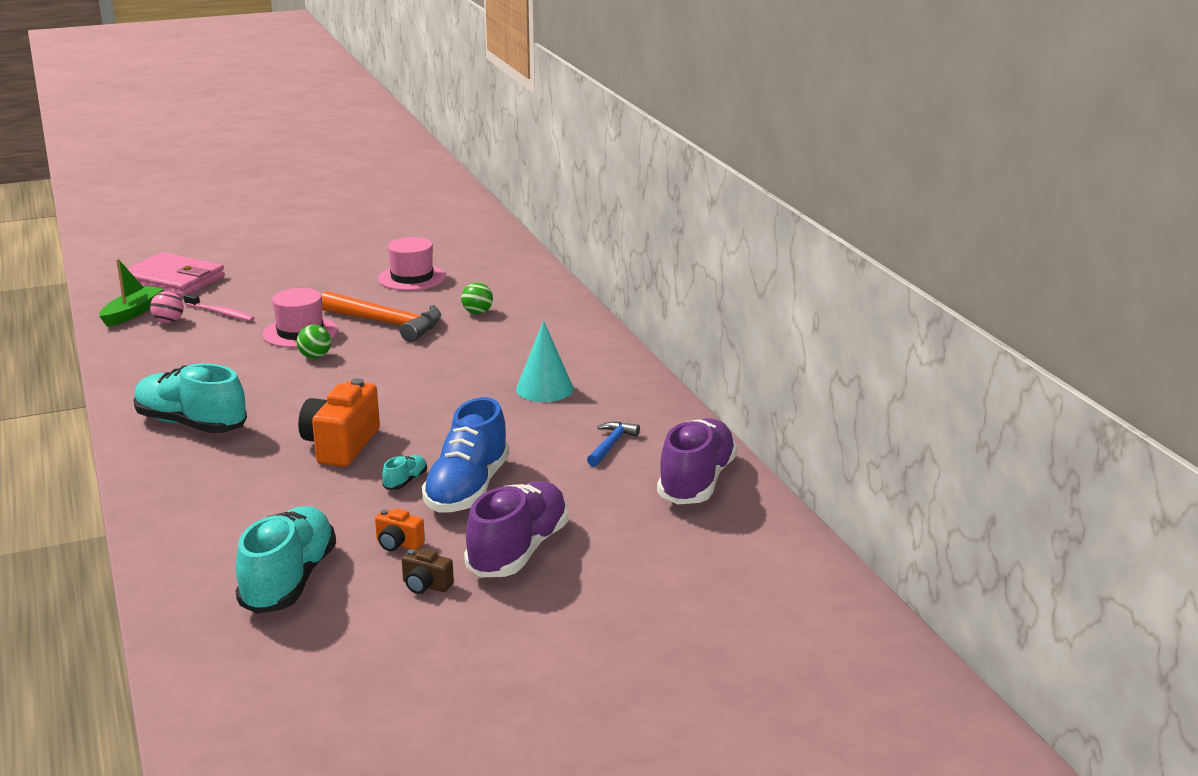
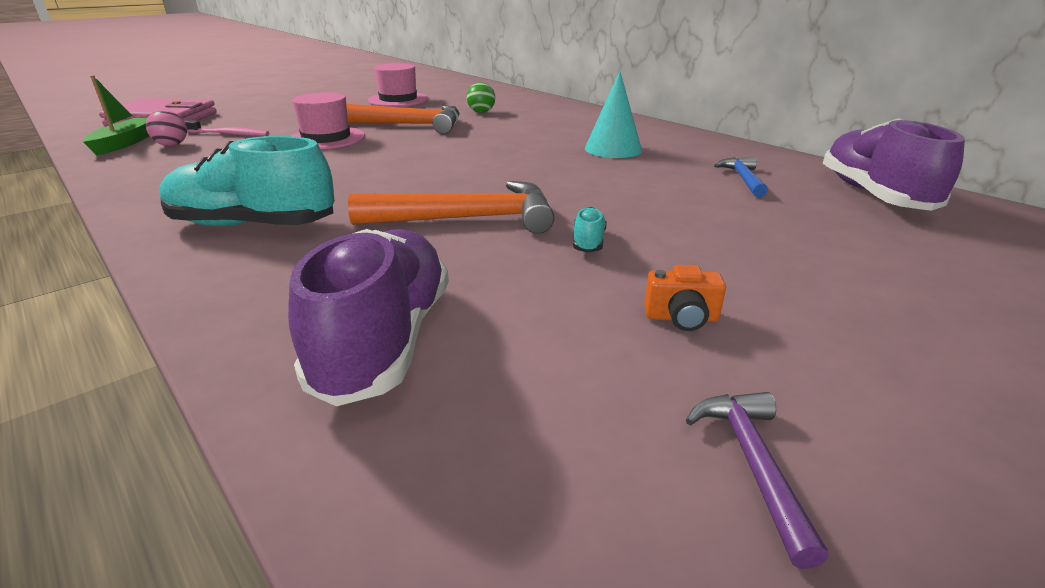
camera: 20 degrees left, 5 degrees up
turquoise shoe [235,506,336,614] -> none
green ball [297,325,331,359] -> none
orange camera [298,378,380,467] -> orange hammer [348,181,554,234]
brown camera [402,548,454,594] -> none
blue shoe [422,397,509,513] -> none
purple shoe [464,481,568,577] -> purple shoe moved to [288,229,449,406]
none -> purple hammer [686,392,829,569]

